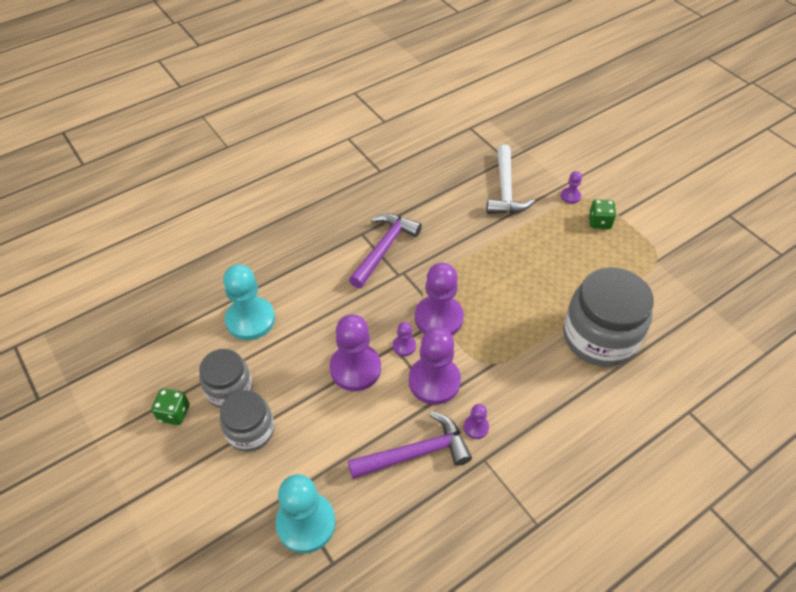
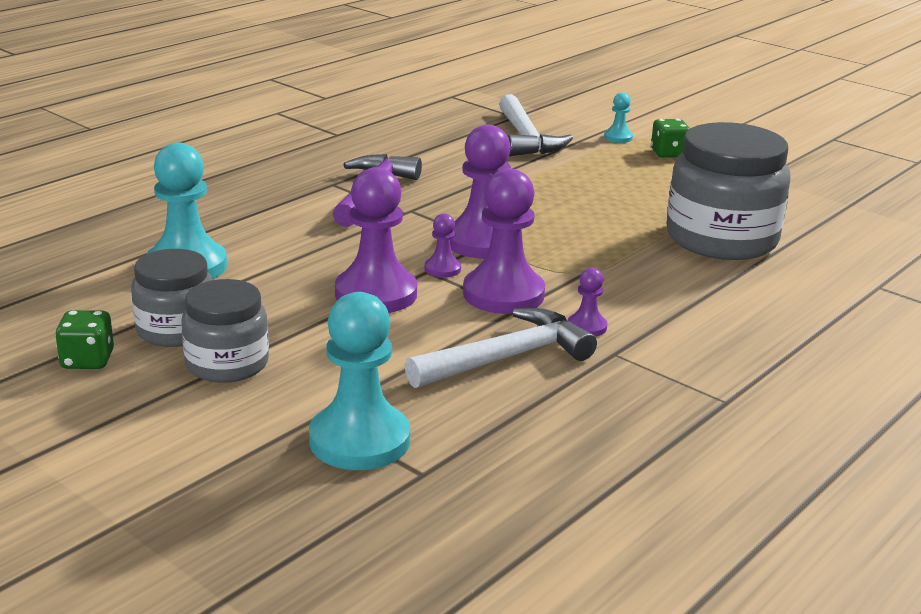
camera: 15 degrees left, 25 degrees down
purple hammer [348,411,472,479] -> white hammer [405,308,597,388]
purple pawn [561,171,582,204] -> turquoise pawn [604,92,633,143]

